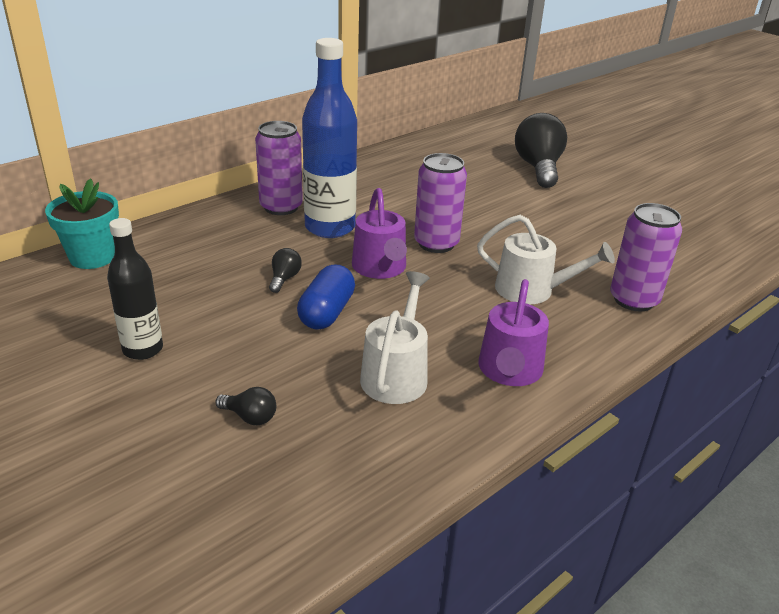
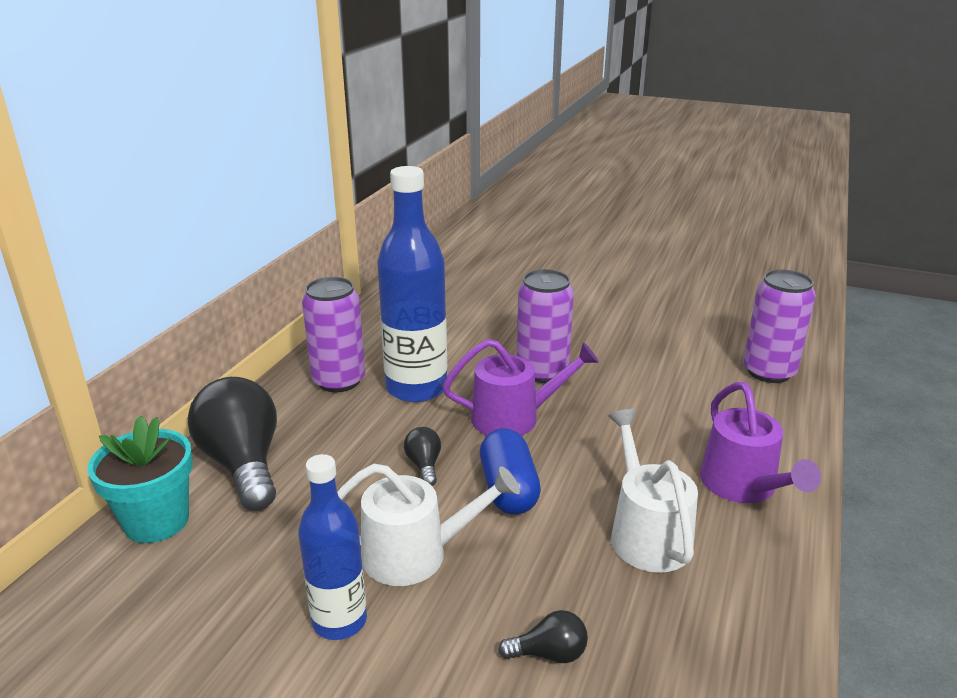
camera: 25 degrees left, 5 degrees down
black bottle [107,218,163,360] -> blue bottle [298,454,367,640]
purple watering can [352,188,407,279] -> purple watering can turned 60 degrees counterclockwise [443,339,599,435]
white watering can [477,215,615,304] -> white watering can moved to [337,464,520,586]
black light bulb [515,113,567,188] -> black light bulb moved to [188,377,277,510]

